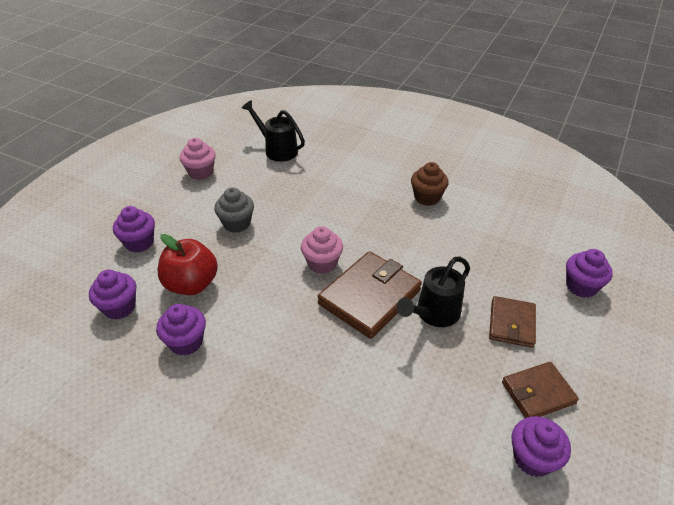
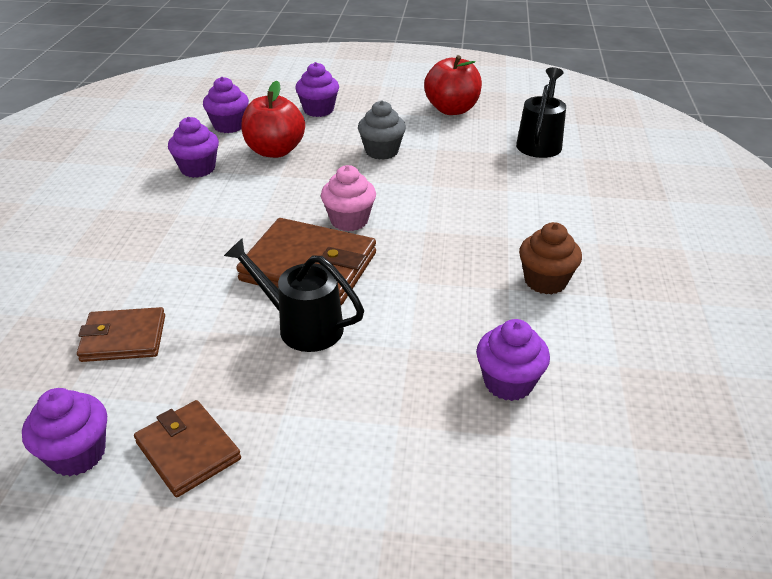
camera: 70 degrees right, 5 degrees down
pink cupcake [180,138,216,180] -> red apple [424,55,482,115]
brown wallet [489,296,536,348] -> brown wallet moved to [77,307,165,362]
purple cupcake [566,249,613,298] -> purple cupcake moved to [476,319,550,401]

